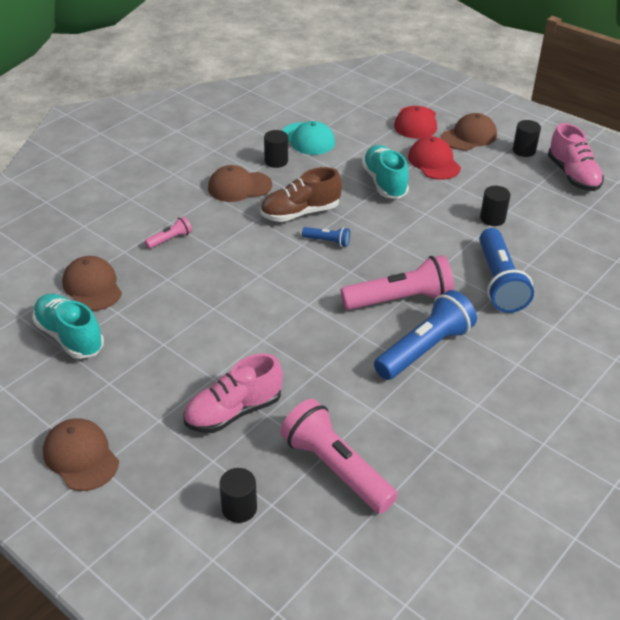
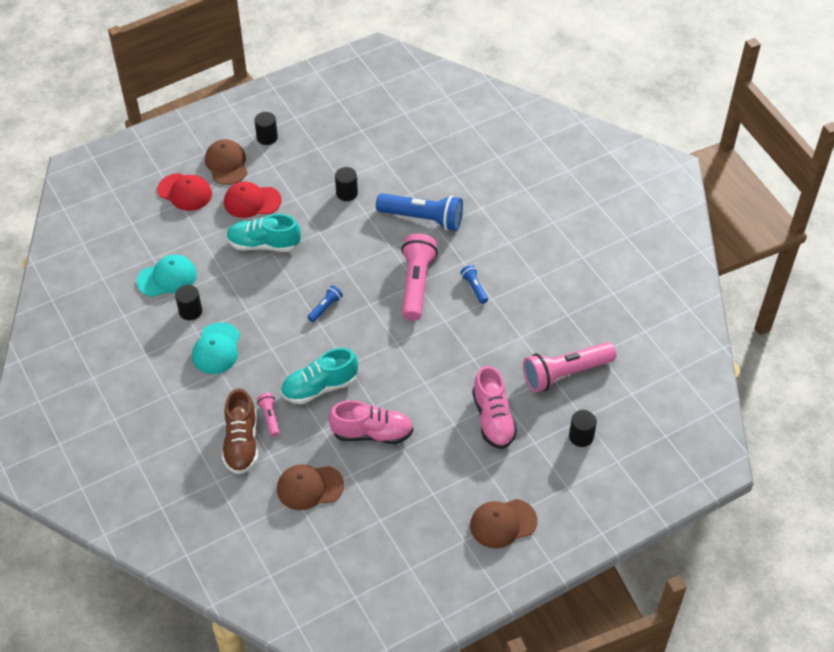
camera: 70 degrees left, 10 degrees up
turquoise shoe [32,294,104,359] -> turquoise shoe moved to [281,348,358,404]
brown cap [208,165,272,202] -> turquoise cap [192,322,240,374]
brown shoe [260,167,342,222] -> brown shoe moved to [222,389,258,474]
blue flashlight [374,290,477,380] -> blue flashlight [460,265,488,304], size x0.47
pink shoe [548,123,604,191] -> pink shoe moved to [329,400,413,444]

